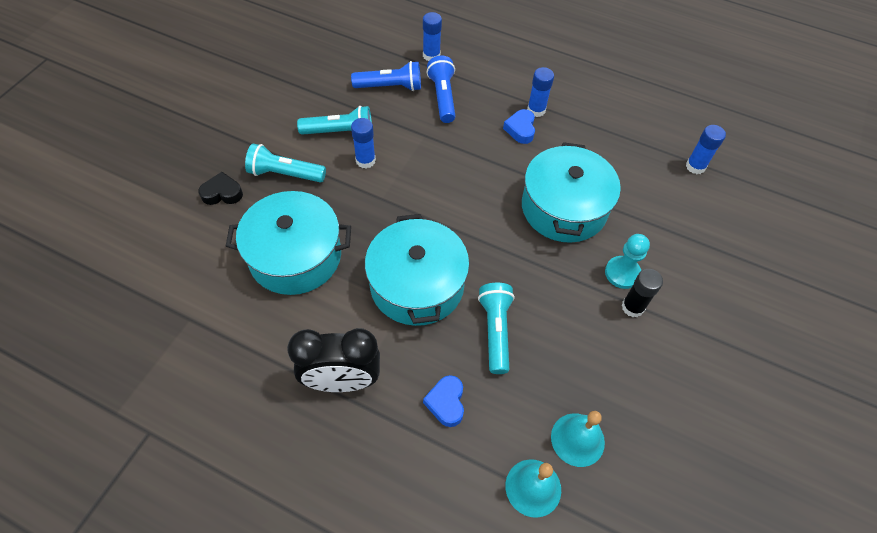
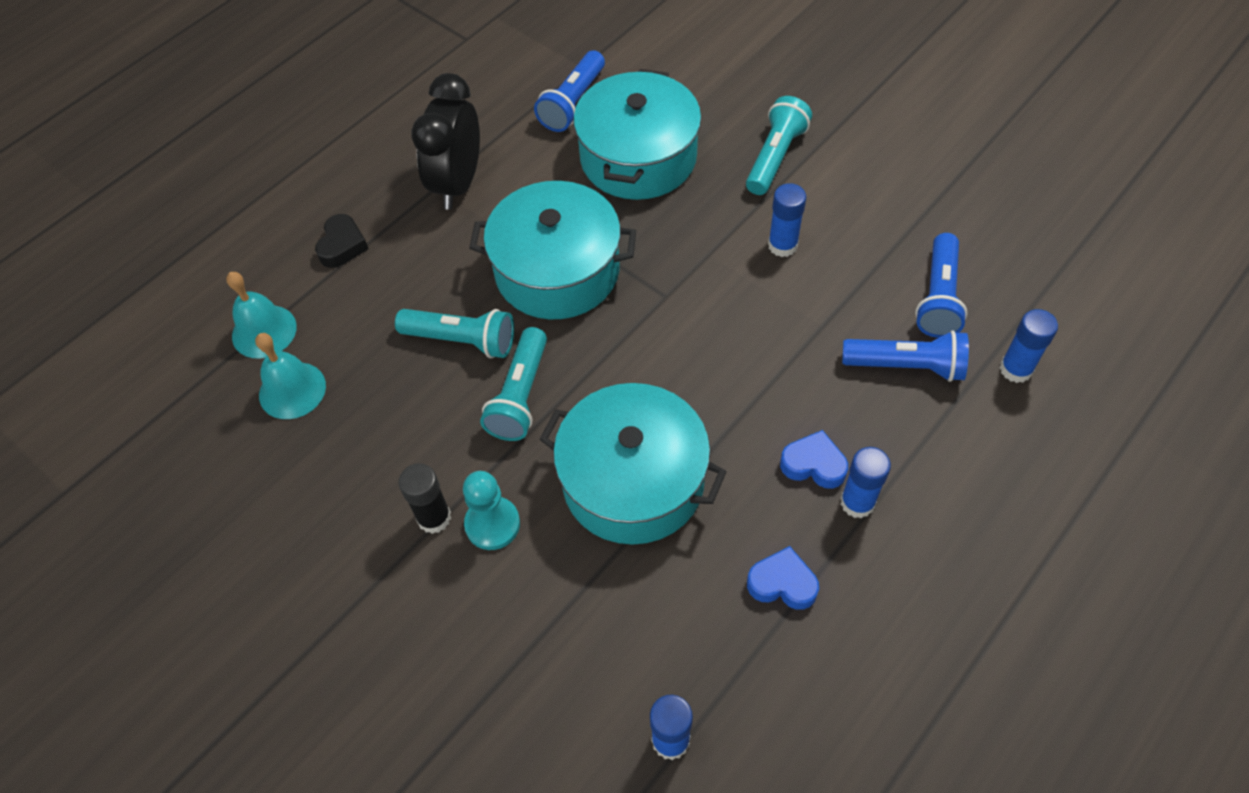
camera: 110 degrees right, 0 degrees up
black heart [198,172,243,205] -> black heart moved to [315,214,369,268]
turquoise flashlight [297,106,372,135] -> turquoise flashlight moved to [480,327,547,441]
blue heart [423,375,464,427] -> blue heart moved to [747,546,819,610]
none -> blue flashlight [534,50,605,132]

